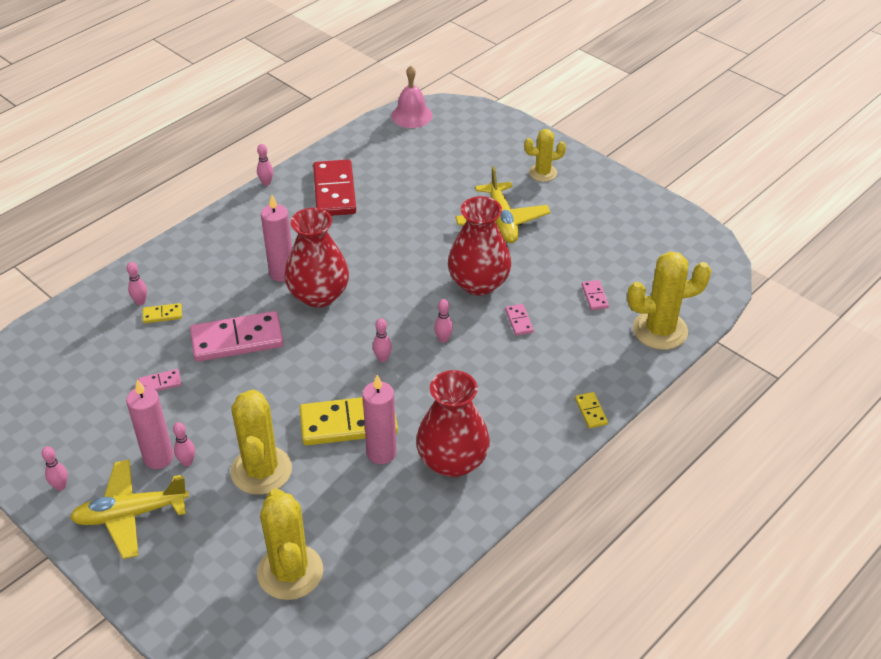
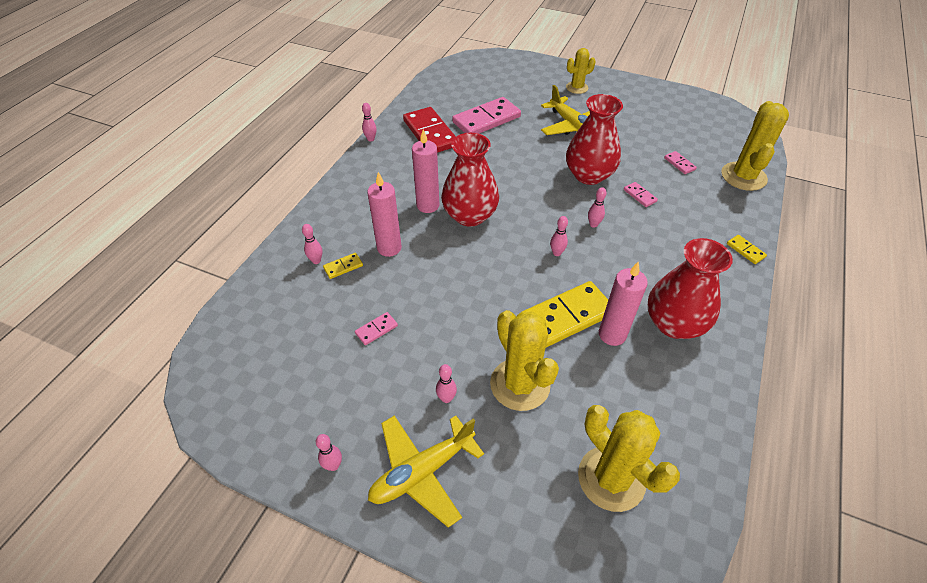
camera: 20 degrees left, 5 degrees up
pink candle [126,380,174,469] -> pink candle moved to [367,172,402,257]
pink domino [190,311,284,362] -> pink domino moved to [452,97,521,134]
pink bell [391,66,432,128] -> none
yellow cactus [627,252,711,350] -> yellow cactus turned 45 degrees counterclockwise [721,101,789,191]

